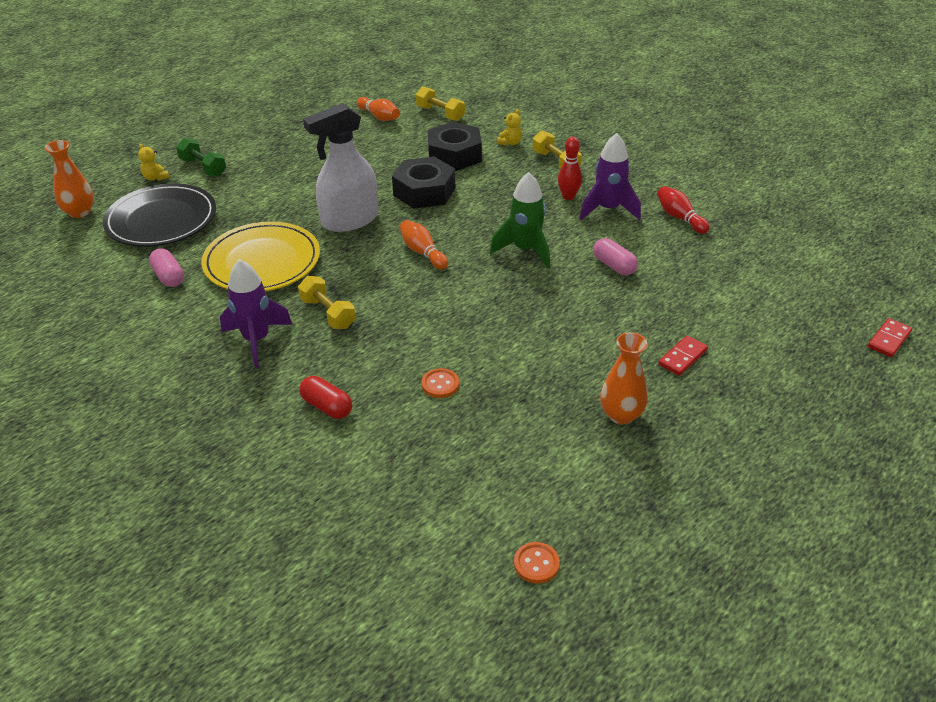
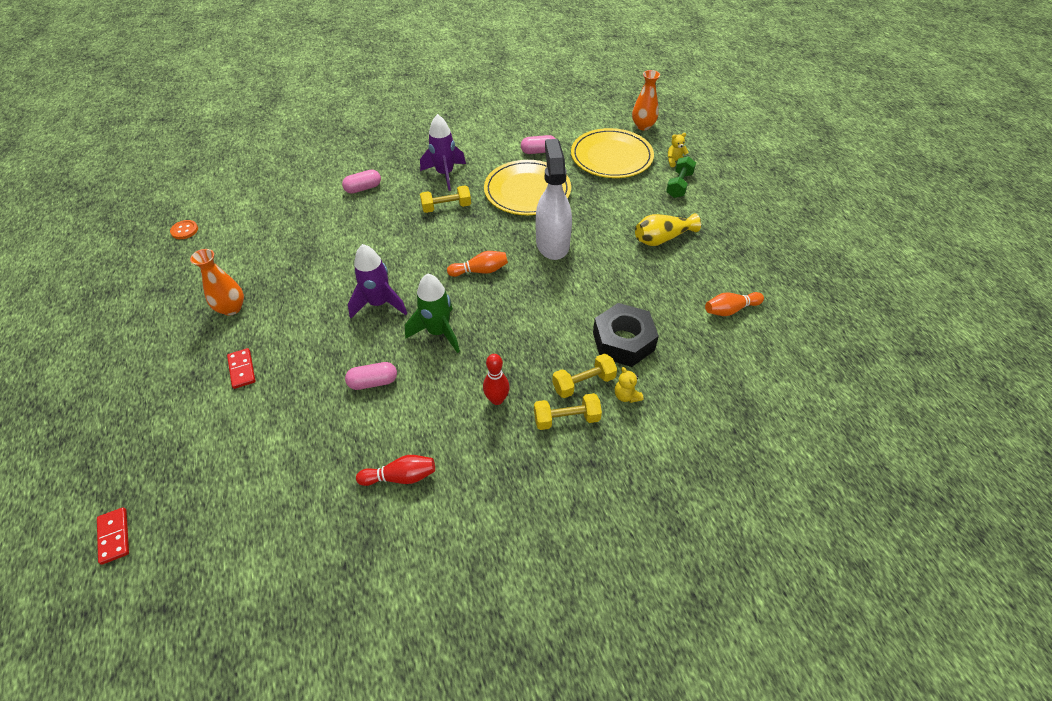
camera: 115 degrees right, 10 degrees up
black plate [103,183,216,247] -> yellow plate [571,128,654,178]
green dumbbell [176,138,226,177] -> green dumbbell turned 45 degrees counterclockwise [666,156,696,198]
red capsule [299,376,352,419] -> pink capsule [342,169,381,194]
black nut [392,157,455,209] -> none
yellow dumbbell [416,86,465,121] -> yellow dumbbell moved to [552,353,617,398]
orange button [421,368,459,398] -> none
purple rocket [579,133,641,220] -> purple rocket moved to [348,244,407,318]
none -> yellow vase [635,213,701,246]

